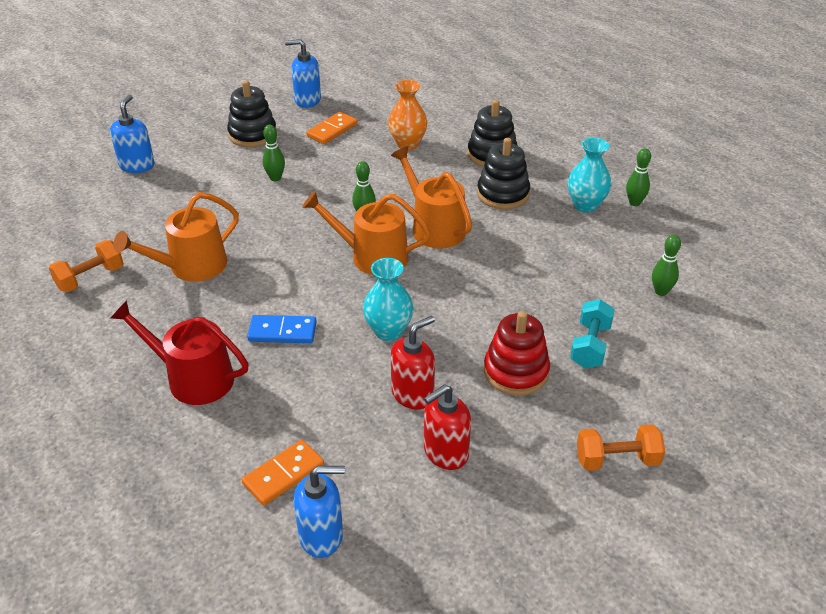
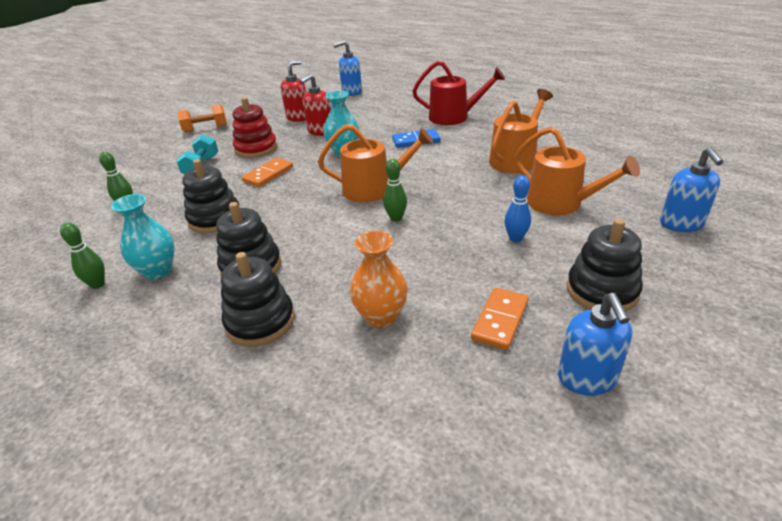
camera: 170 degrees right, 5 degrees down
orange dumbbell [49,240,124,292] -> none
orange domino [242,440,324,506] -> orange domino moved to [242,157,293,187]
green bowling pin [263,125,285,181] -> blue bowling pin [504,175,531,242]
blue soap dispenser [285,39,321,108] -> blue soap dispenser turned 90 degrees clockwise [558,293,633,396]
orange watering can [391,146,472,249] -> orange watering can moved to [514,127,640,215]
none -> black stacking toy [182,159,240,233]

